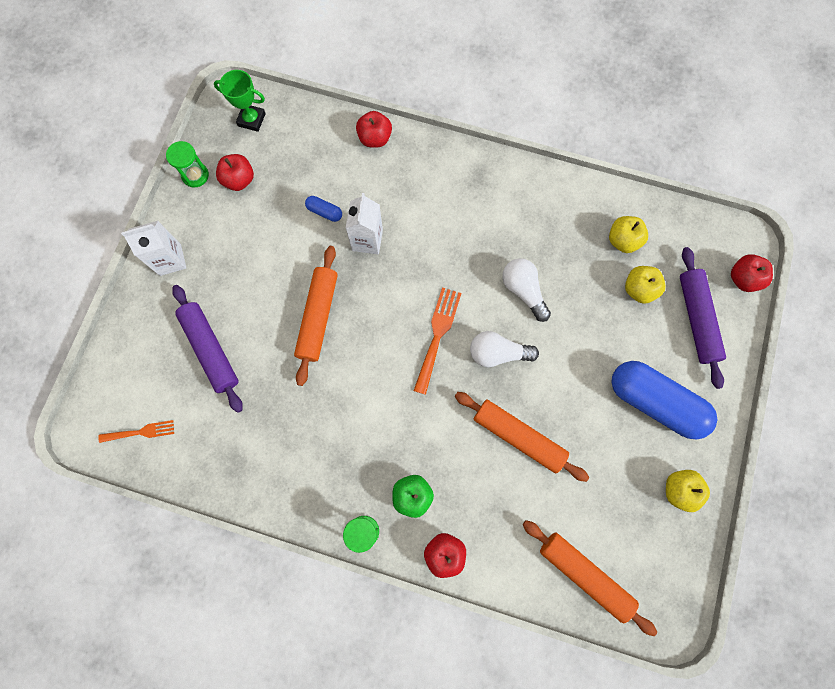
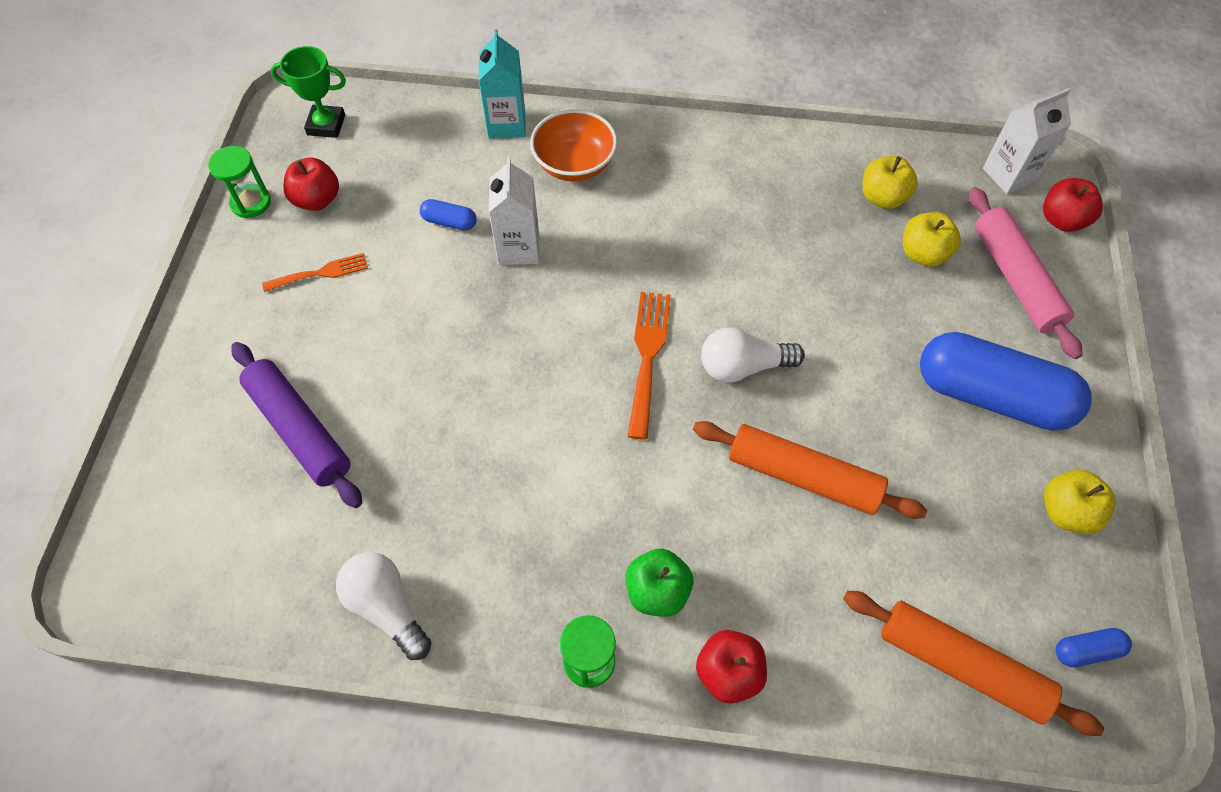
camera: 10 degrees left, 15 degrees down
orange fork [98,420,174,443] -> orange fork moved to [262,253,368,292]
white carton [121,221,186,276] -> white carton moved to [983,88,1071,194]
orange rolling pin [294,246,338,386] -> none
red apple [356,111,392,148] -> turquoise carton [479,29,526,139]
white light bulb [502,258,551,322] -> white light bulb moved to [336,552,431,660]
purple rolling pin [680,247,726,389] -> pink rolling pin [969,187,1082,359]
none -> orange bowl [530,109,617,182]
none -> blue capsule [1055,628,1132,667]

